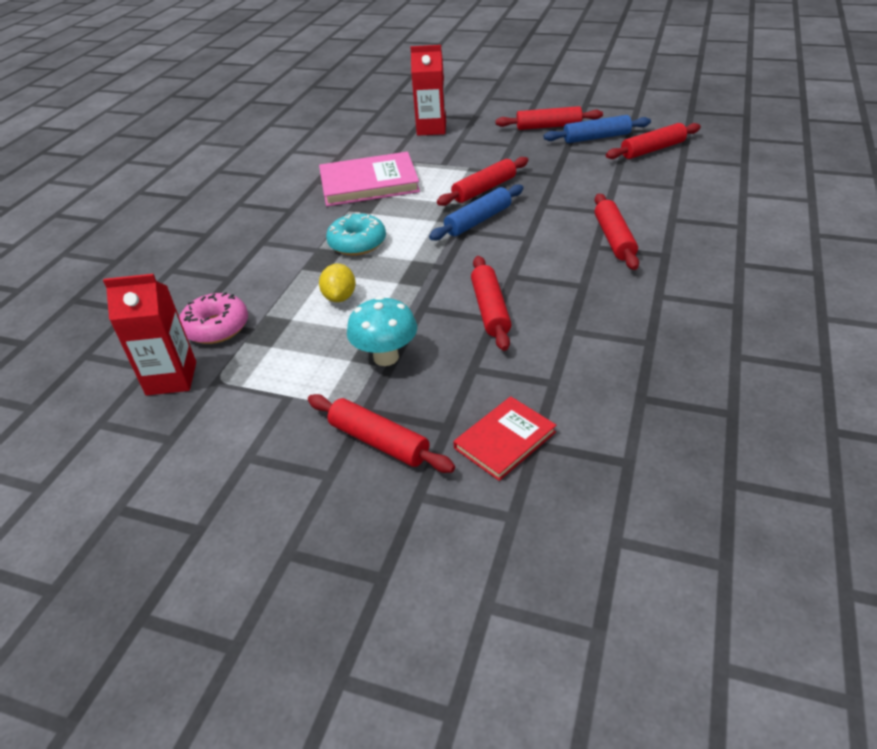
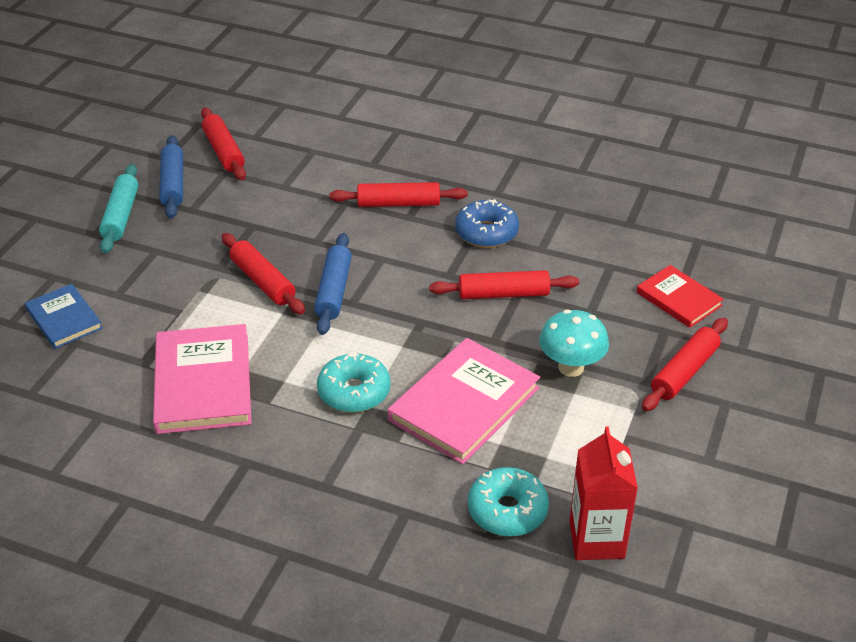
camera: 90 degrees left, 0 degrees up
pink donut [179,292,248,344] -> turquoise donut [468,467,549,537]
yellow lemon [319,264,356,302] -> pink book [388,338,540,464]
red carton [410,45,446,136] -> blue book [25,284,103,349]
blue rolling pin [429,184,524,240] -> blue rolling pin turned 45 degrees clockwise [314,233,352,335]
red rolling pin [495,106,603,130] -> turquoise rolling pin [99,164,139,253]
none -> blue donut [455,199,519,248]

